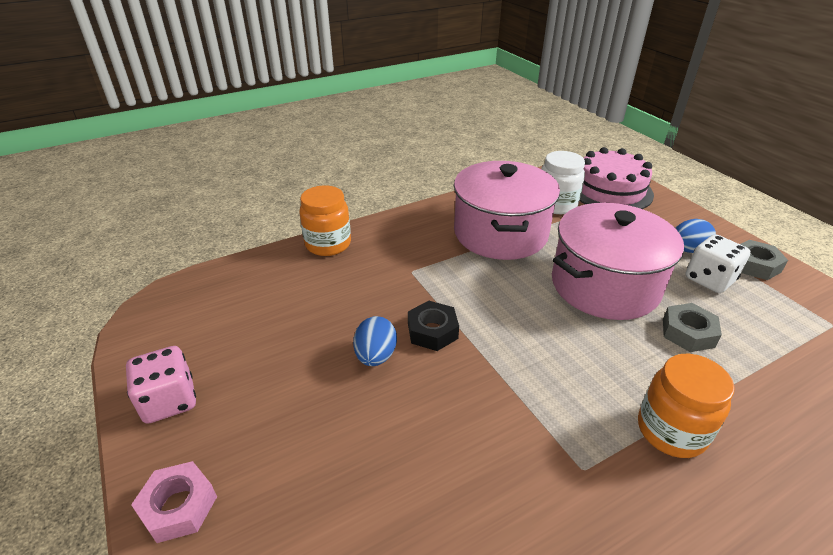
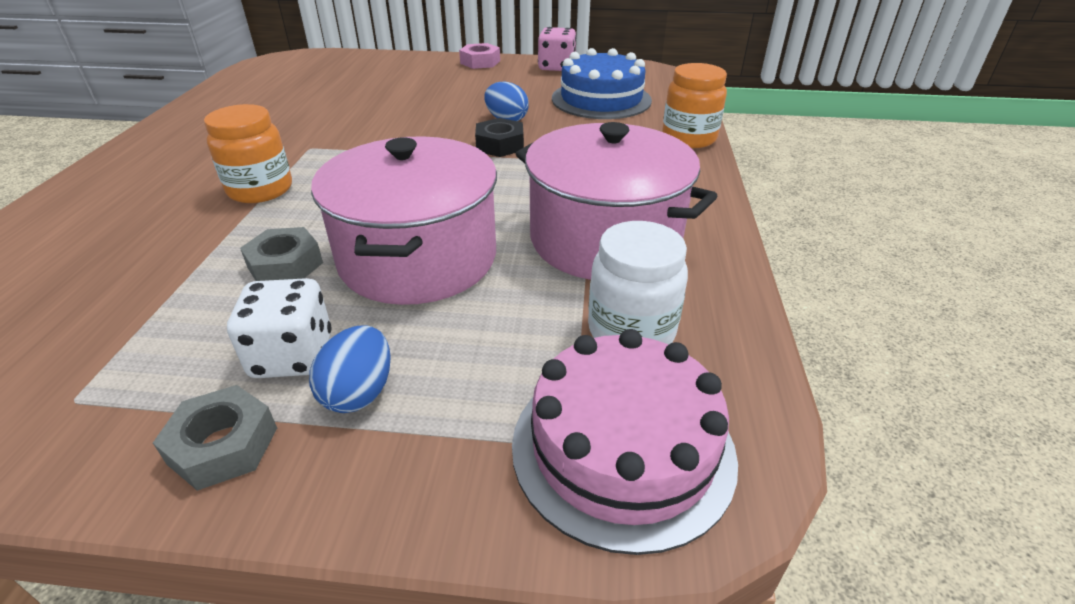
camera: 125 degrees right, 0 degrees up
none -> blue cake [552,48,652,119]

